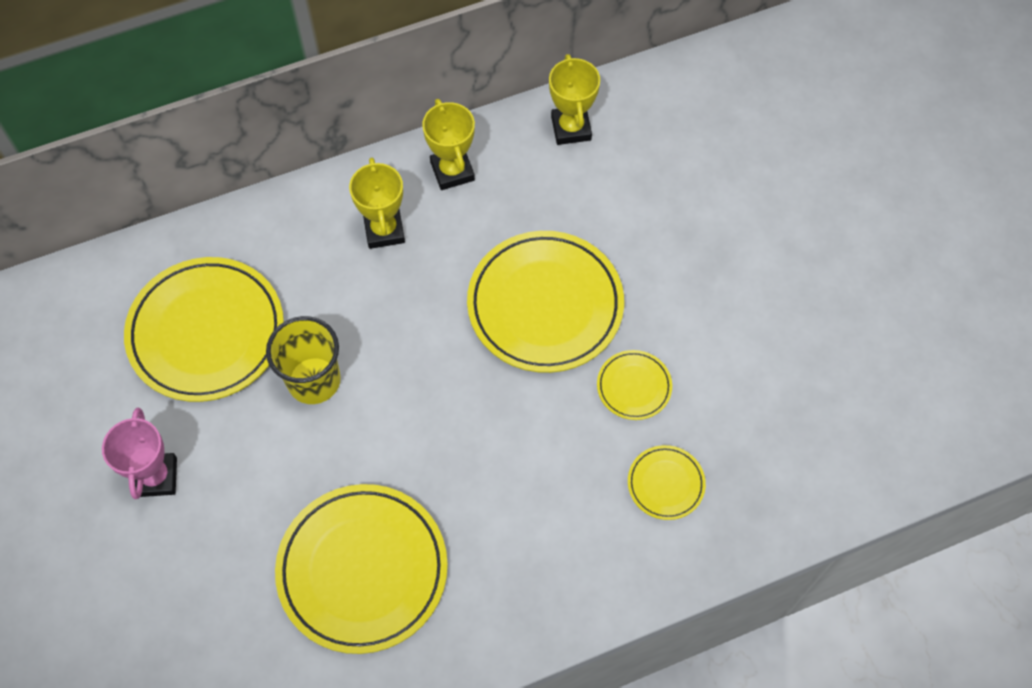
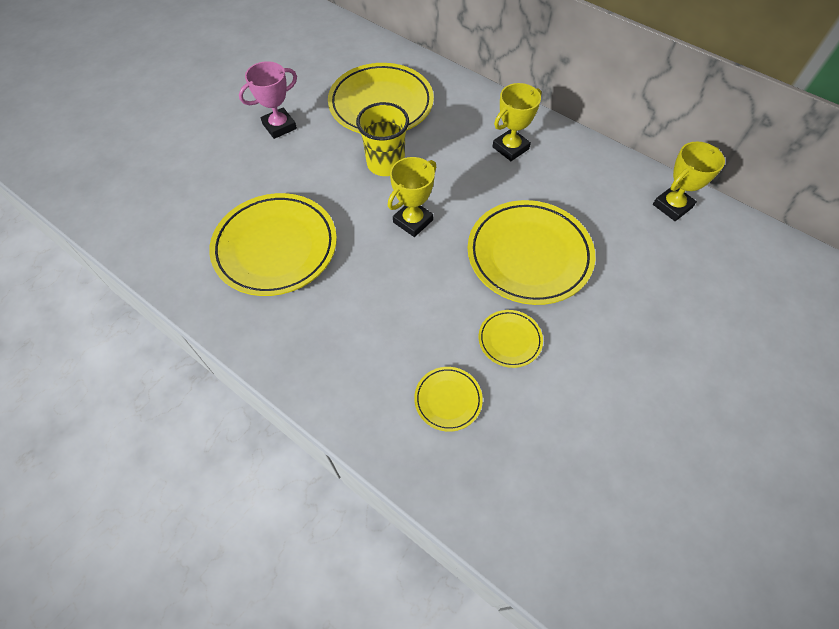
camera: 60 degrees right, 5 degrees down
yellow trophy [422,99,475,190] -> yellow trophy moved to [388,157,436,237]

